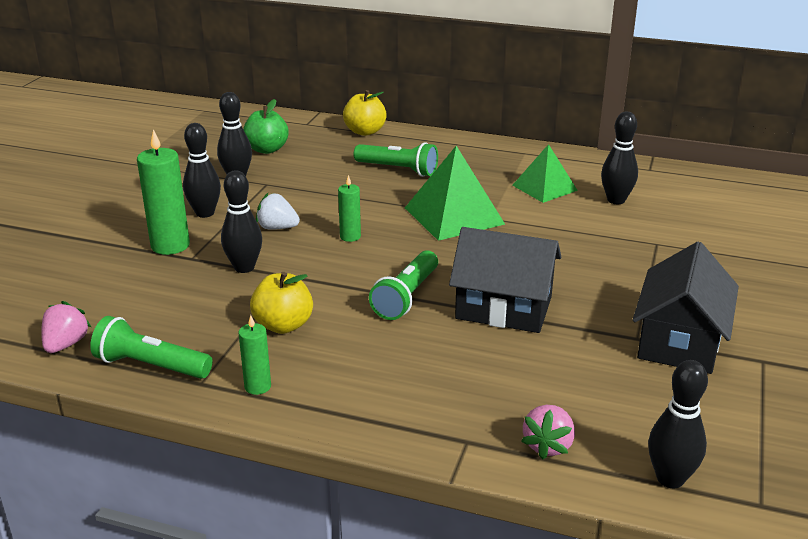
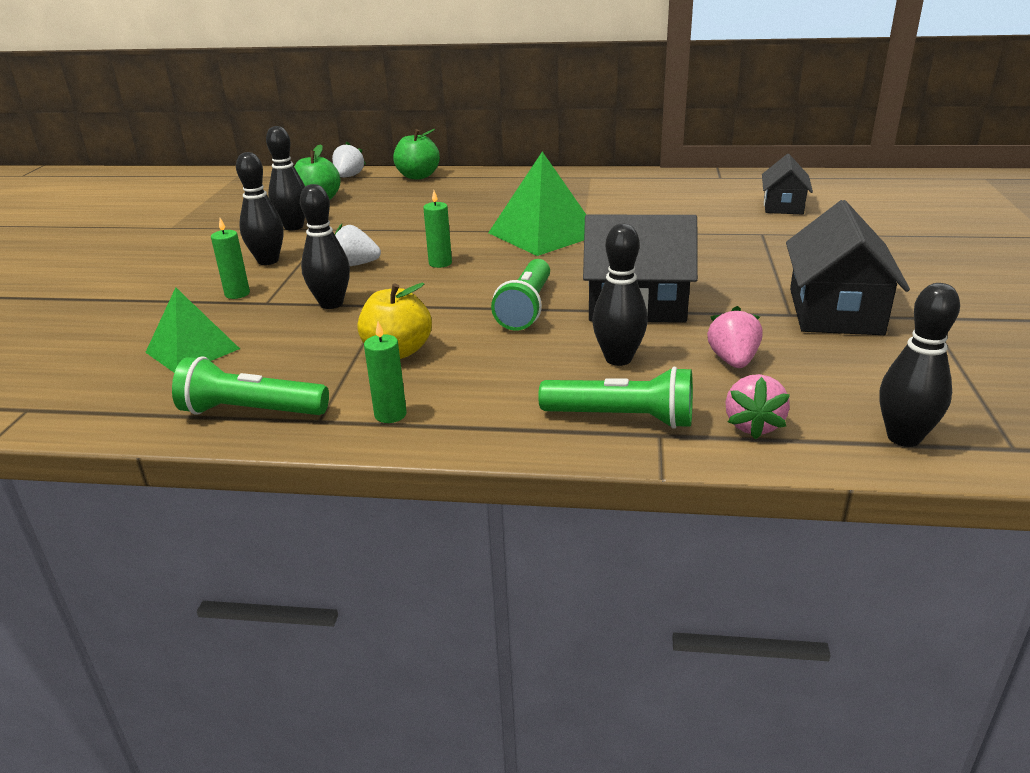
camera: 10 degrees left, 0 degrees up
pink strawberry [41,301,91,353] -> pink strawberry moved to [707,306,763,368]
green candle [137,129,190,255] -> green candle [211,218,250,299], size x0.56
yellow apple [343,90,387,136] -> green apple [393,129,440,180]
green flashlight [354,142,438,177] -> green flashlight moved to [538,366,693,429]
green pyramid [512,144,578,203] -> green pyramid moved to [145,287,240,373]
black bowling pin [601,112,638,204] -> black bowling pin moved to [592,224,648,366]
none -> white strawberry [332,142,366,177]
none -> black house [762,154,813,214]

